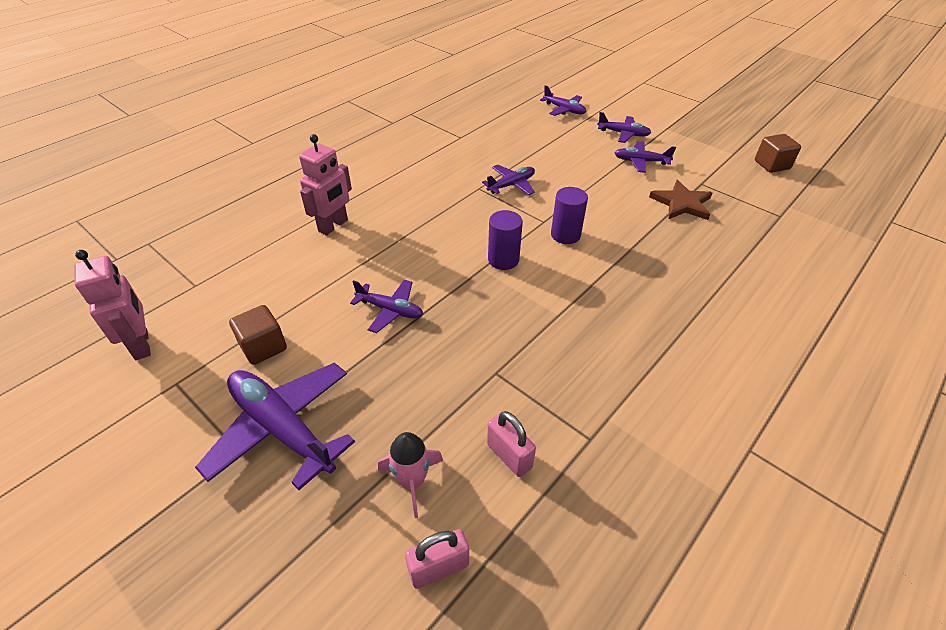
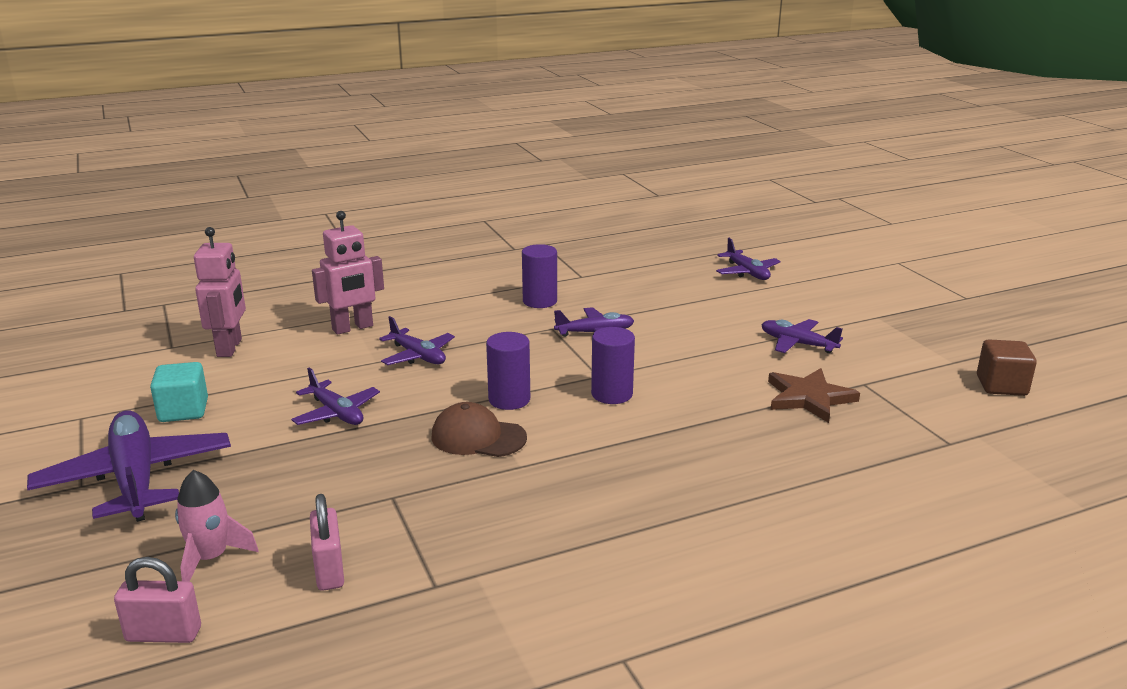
camera: 25 degrees right, 20 degrees down
pink robot [74,250,151,360] -> pink robot moved to [194,227,246,357]
brown cube [229,305,287,365] -> turquoise cube [150,362,208,422]
purple plane [597,112,651,143] -> purple plane moved to [379,316,455,365]
none -> brown cap [432,402,527,457]
none -> purple cylinder [522,244,557,308]

